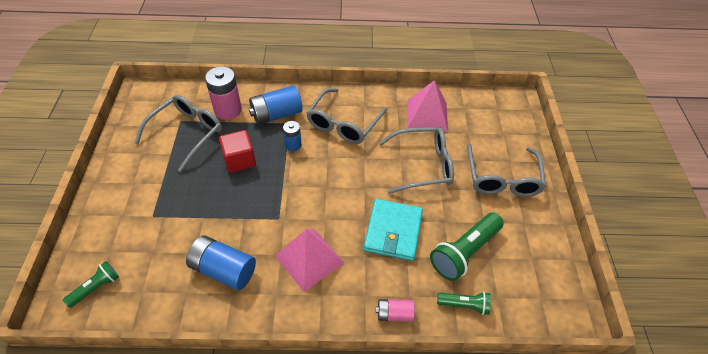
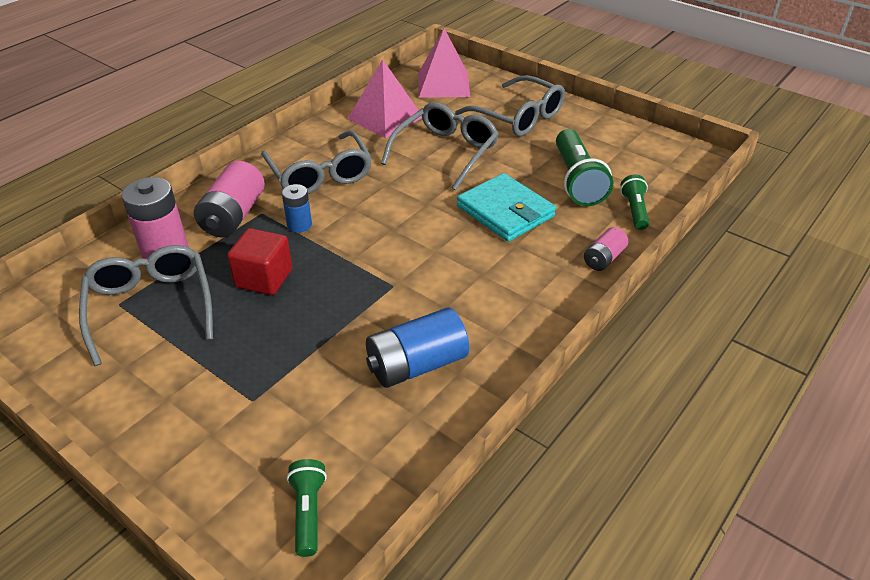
camera: 50 degrees left, 10 degrees down
blue battery [249,85,303,125] -> pink battery [194,161,265,238]
pink pyramid [275,229,344,292] -> pink pyramid moved to [418,28,470,98]
green flashlight [437,292,491,315] -> green flashlight turned 45 degrees counterclockwise [620,174,649,230]

